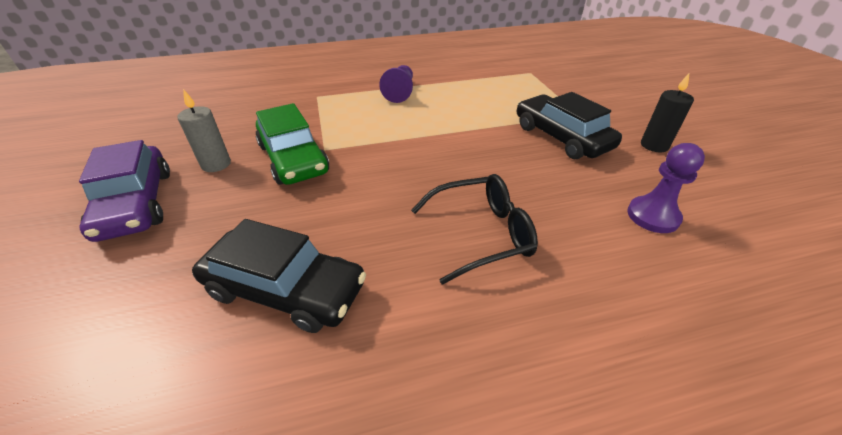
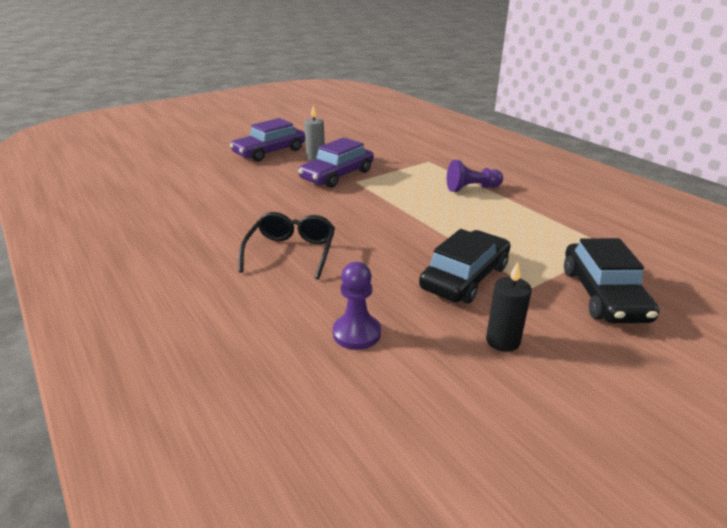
camera: 70 degrees right, 10 degrees down
black car [192,219,366,333] -> black car moved to [564,238,659,323]
green car [255,103,329,185] -> purple car [298,137,374,188]
black glasses [411,174,538,285] -> black glasses turned 135 degrees counterclockwise [239,212,335,280]

